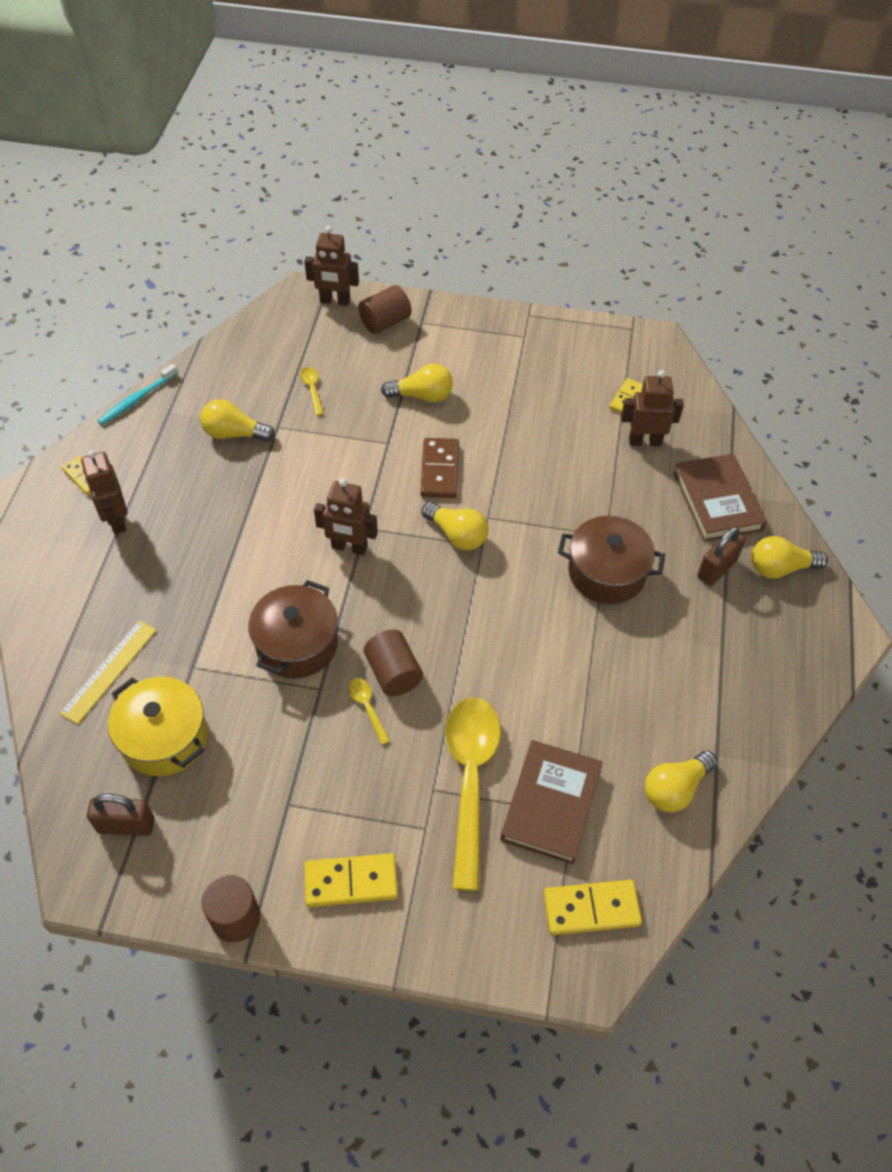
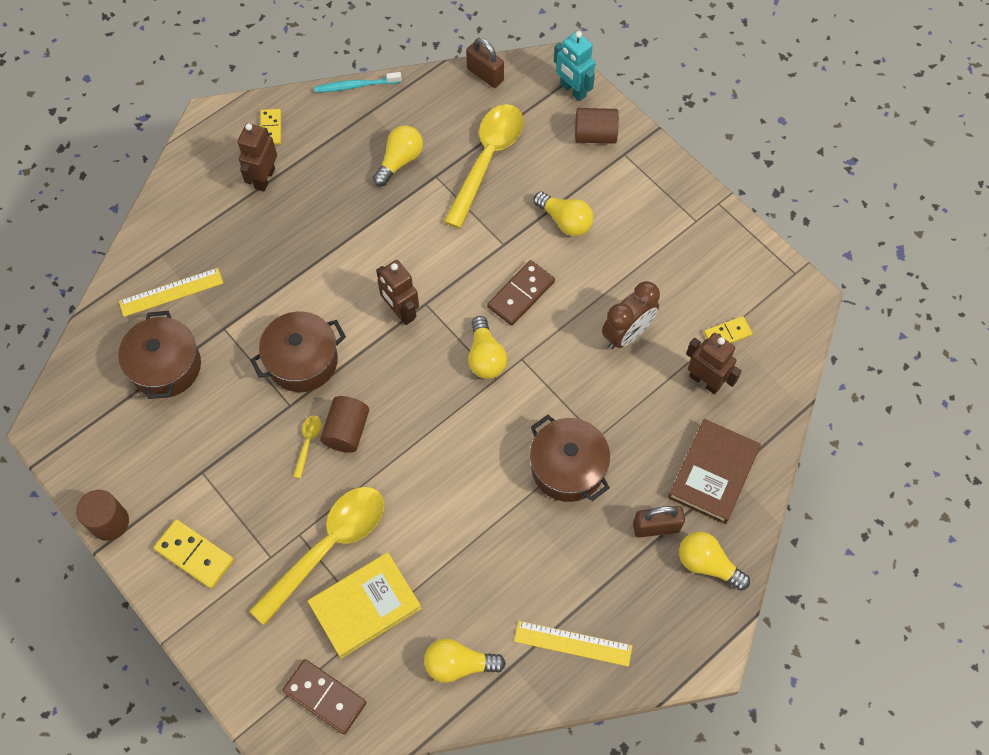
camera: 40 degrees right, 10 degrees up
brown padlock [87,794,155,836] -> brown padlock moved to [466,38,504,88]
yellow pot [108,677,207,776] -> brown pot [118,311,201,399]
yellow light bulb [200,399,275,442] -> yellow light bulb turned 75 degrees clockwise [373,126,423,186]
yellow spoon [300,367,324,416] -> yellow spoon [444,104,524,229], size x2.48
brown robot [304,226,359,306] -> turquoise robot [554,31,595,101]
brown book [500,740,603,864] -> yellow book [308,552,422,659]
yellow domino [544,880,642,935] -> brown domino [282,659,367,735]
none -> yellow ruler [514,621,632,667]
none -> brown clock [602,281,660,349]

